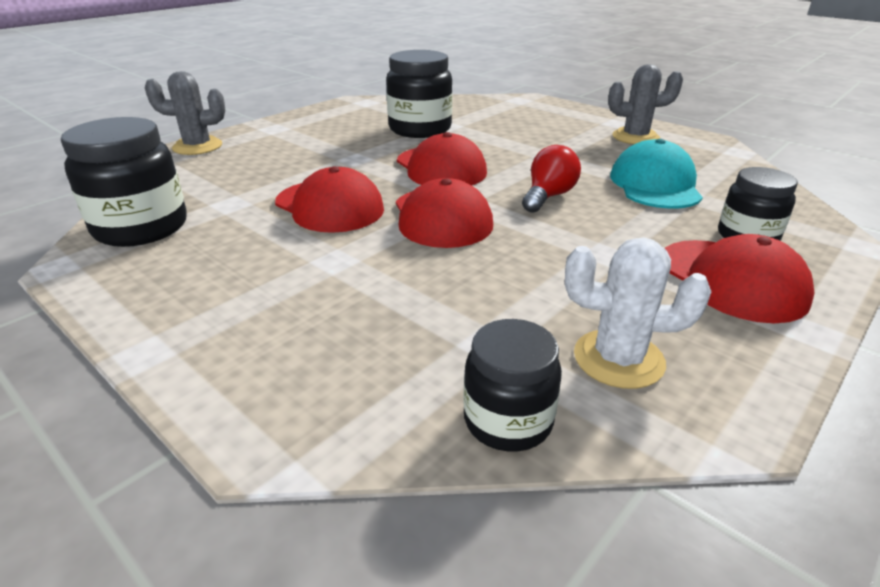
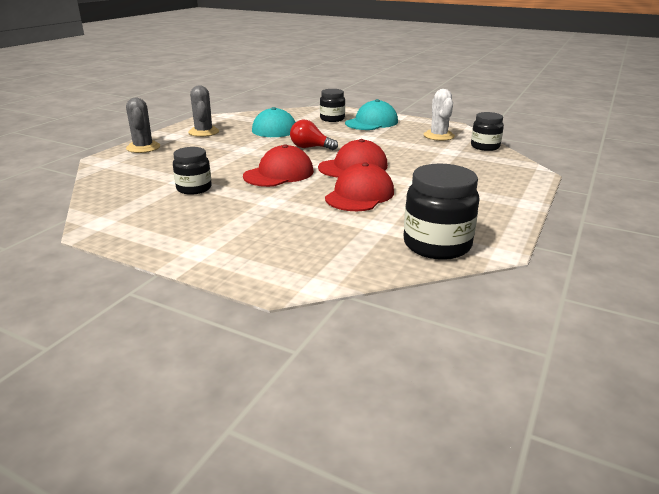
camera: 105 degrees left, 5 degrees down
grey cactus [145,71,226,155] -> grey cactus moved to [126,98,160,153]
black jar [386,50,452,138] -> black jar [173,147,212,195], size x0.63
red cap [665,234,815,323] -> turquoise cap [345,99,398,130]

